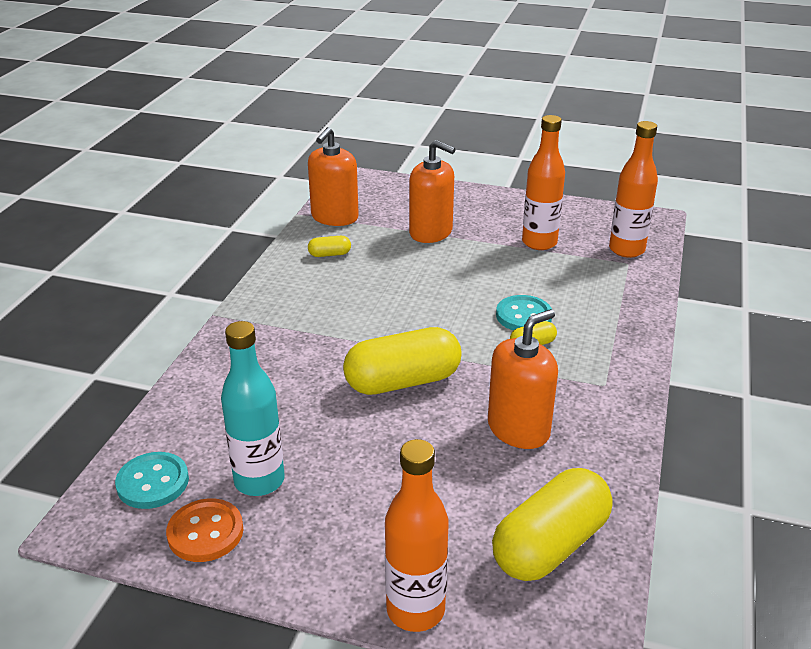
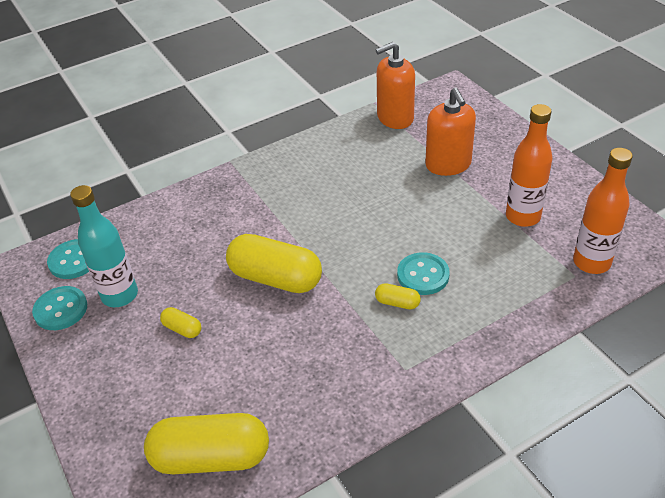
camera: 45 degrees right, 10 degrees up
orange button [166,499,243,562] -> turquoise button [32,286,87,330]
yellow capsule [308,236,351,257] -> yellow capsule moved to [160,307,201,338]
orange bottle [385,439,449,632] -> none
orange soap dispenser [488,309,558,449] -> none

